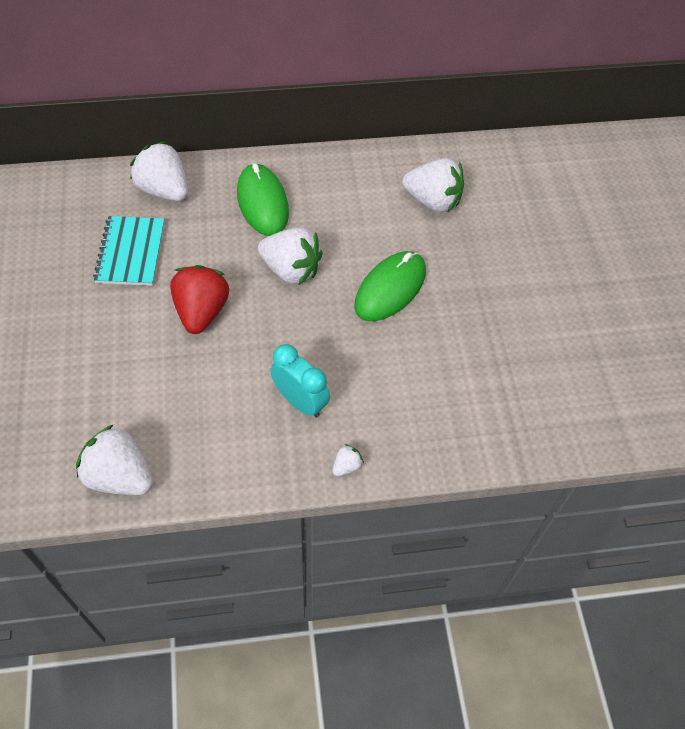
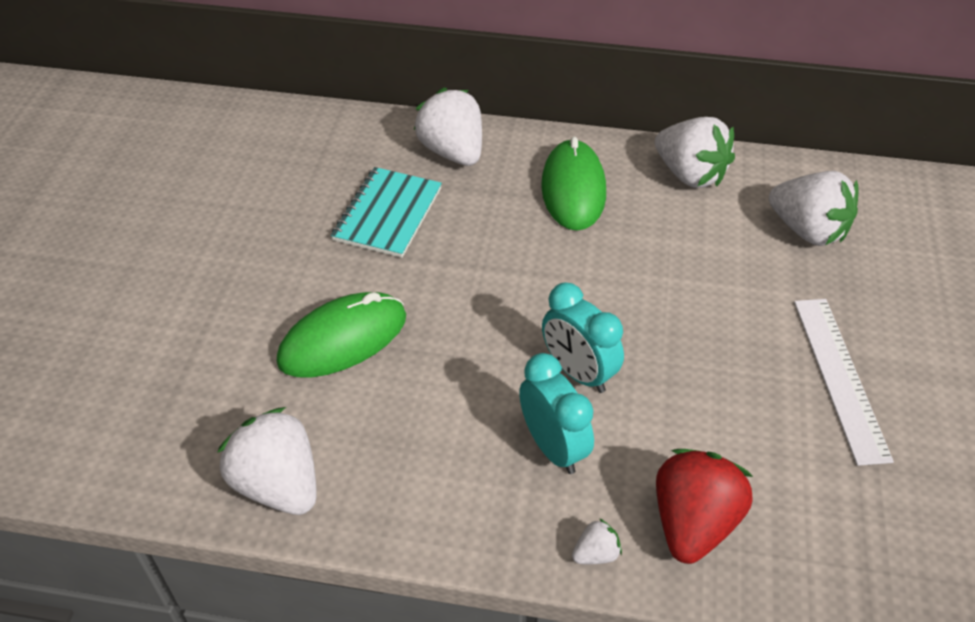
camera: 20 degrees right, 10 degrees down
red strawberry [170,265,229,334] -> red strawberry moved to [656,449,753,564]
white strawberry [258,227,323,286] -> white strawberry moved to [655,117,735,188]
green mouse [354,251,426,321] -> green mouse moved to [276,292,406,377]
none -> turquoise clock [542,283,624,393]
none -> white ruler [794,299,894,466]

